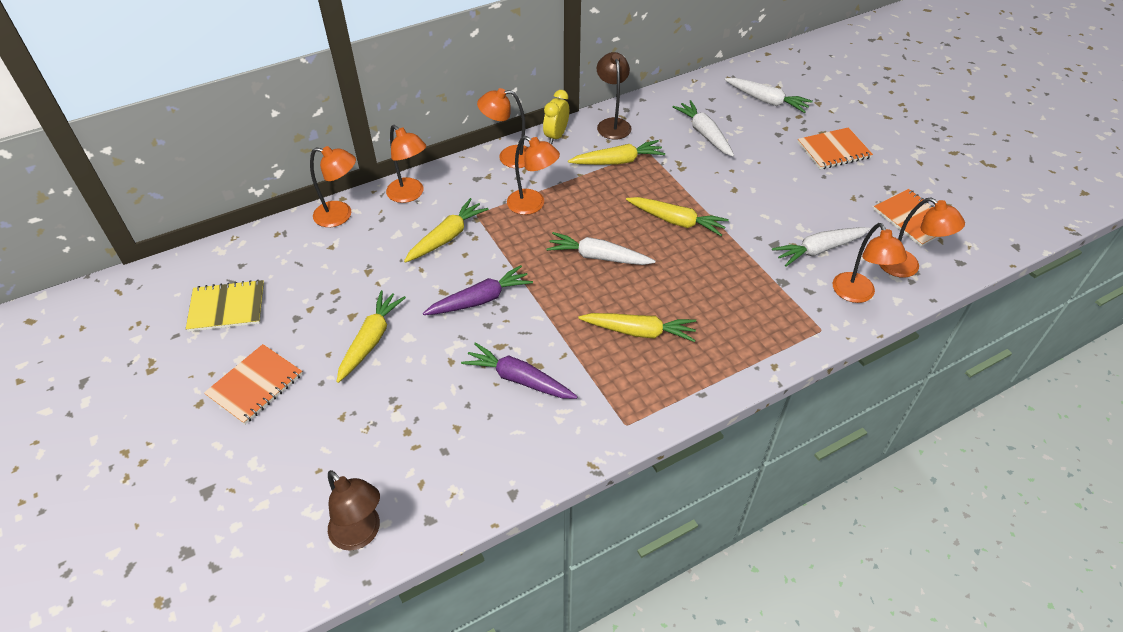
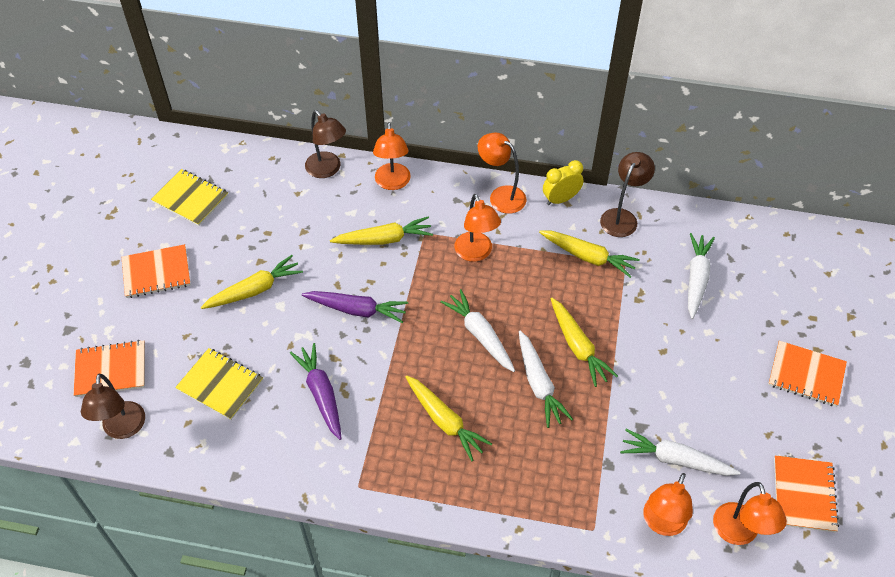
camera: 40 degrees right, 5 degrees up
orange lamp [310,146,356,227] -> brown lamp [305,110,346,178]
white carrot [725,78,813,113] -> white carrot moved to [519,331,573,428]
none -> orange notebook [74,340,145,397]
none -> yellow notebook [175,348,263,420]

